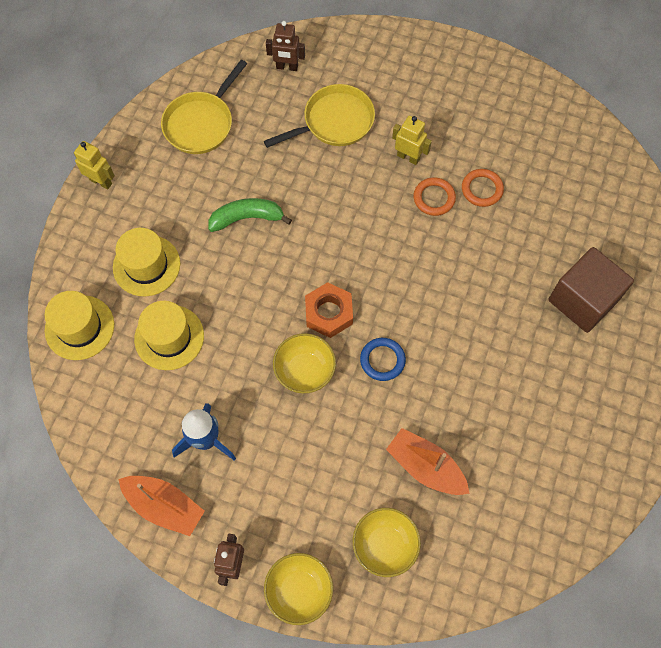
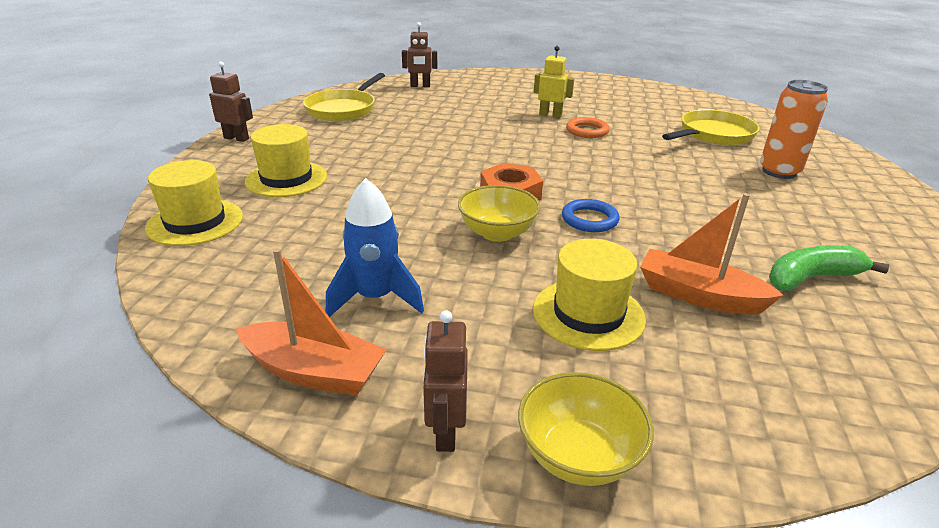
camera: 10 degrees left, 35 degrees down
yellow robot [74,141,115,190] -> brown robot [209,62,253,142]
yellow hat [134,301,204,370] -> yellow hat moved to [533,239,646,351]
green banana [208,198,292,232] -> green banana moved to [769,245,889,291]
yellow pan [264,84,375,148] -> yellow pan moved to [662,110,760,145]
yellow bowl [353,508,421,577] -> none
orange ring [462,169,504,207] -> none
brown cube [548,247,634,333] -> orange can [760,80,828,179]

